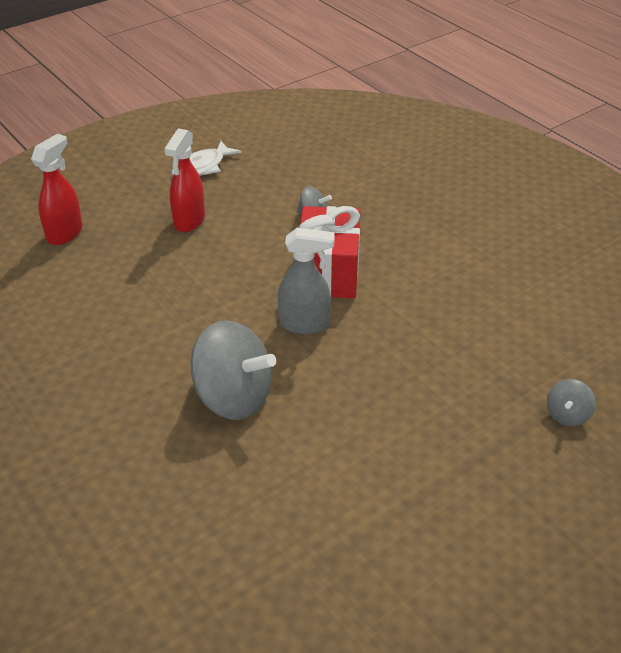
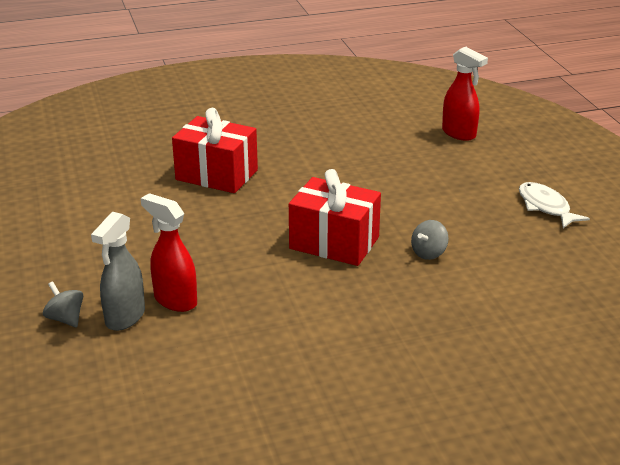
camera: 110 degrees right, 10 degrees down
red spray bottle [164,128,205,232] -> red spray bottle moved to [141,193,197,312]
grey spinning top [190,320,276,420] -> red gift [172,108,258,193]
grey spray bottle [277,228,335,334] -> grey spray bottle moved to [91,212,145,331]

